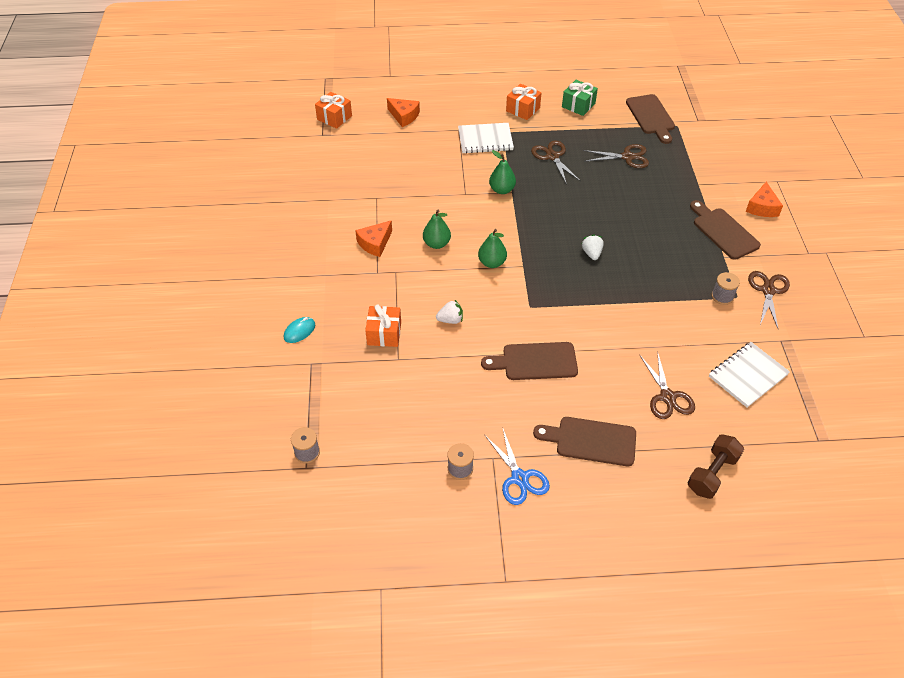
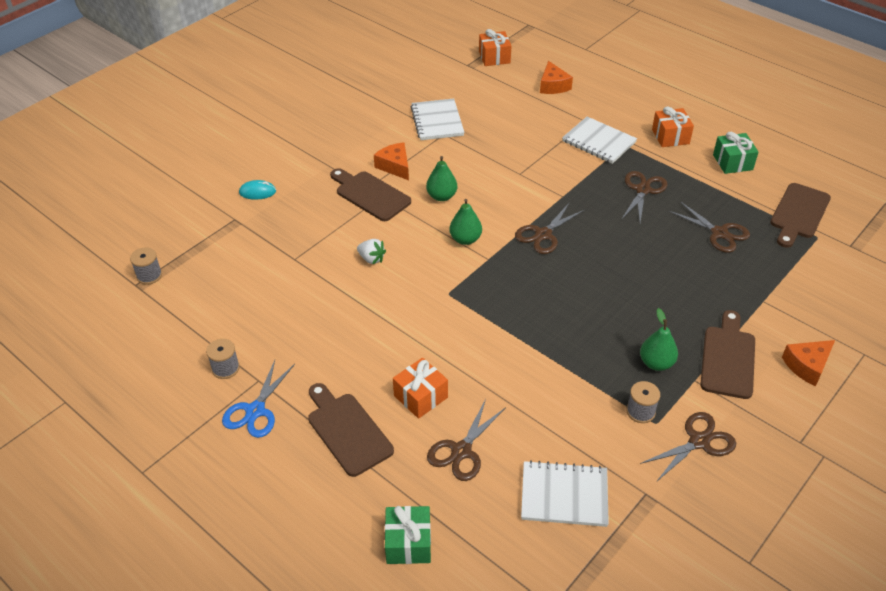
camera: 45 degrees right, 5 degrees down
orange cheese [355,220,392,257] -> orange cheese turned 60 degrees clockwise [374,142,409,180]
orange gift [365,304,401,347] -> orange gift moved to [393,358,448,419]
brown cutting board [481,342,578,380] -> brown cutting board moved to [330,168,411,221]
green pear [489,150,516,194] -> green pear moved to [640,308,678,371]
white strawberry [582,234,604,260] -> none
brown dumbbell [688,434,744,499] -> green gift [385,506,431,564]
none -> white notebook [411,99,465,140]
none -> brown scissors [515,202,585,254]

